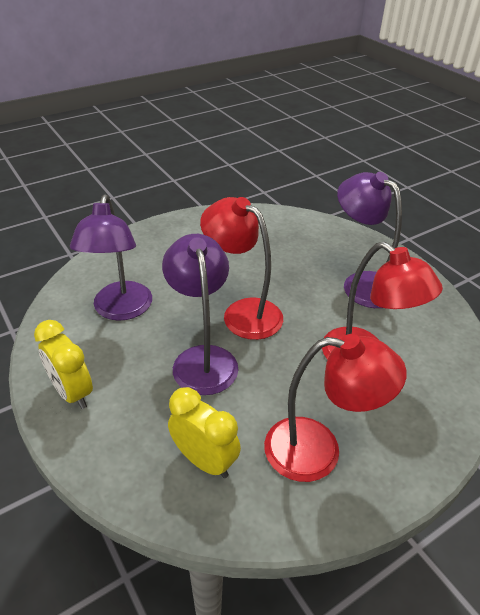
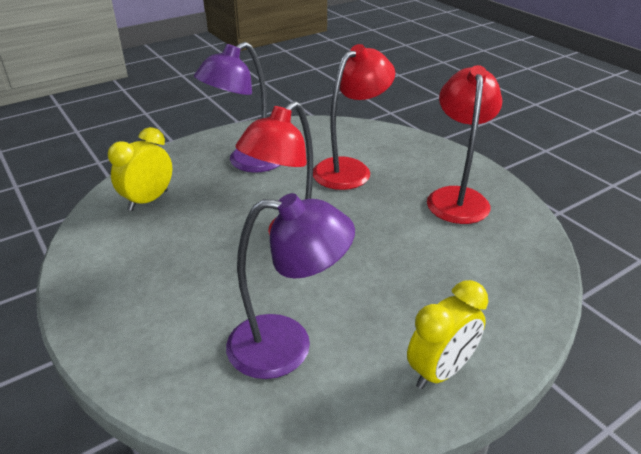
camera: 90 degrees left, 5 degrees down
purple lamp [162,234,238,395] -> none
yellow clock [168,387,241,478] -> yellow clock moved to [108,127,172,211]

